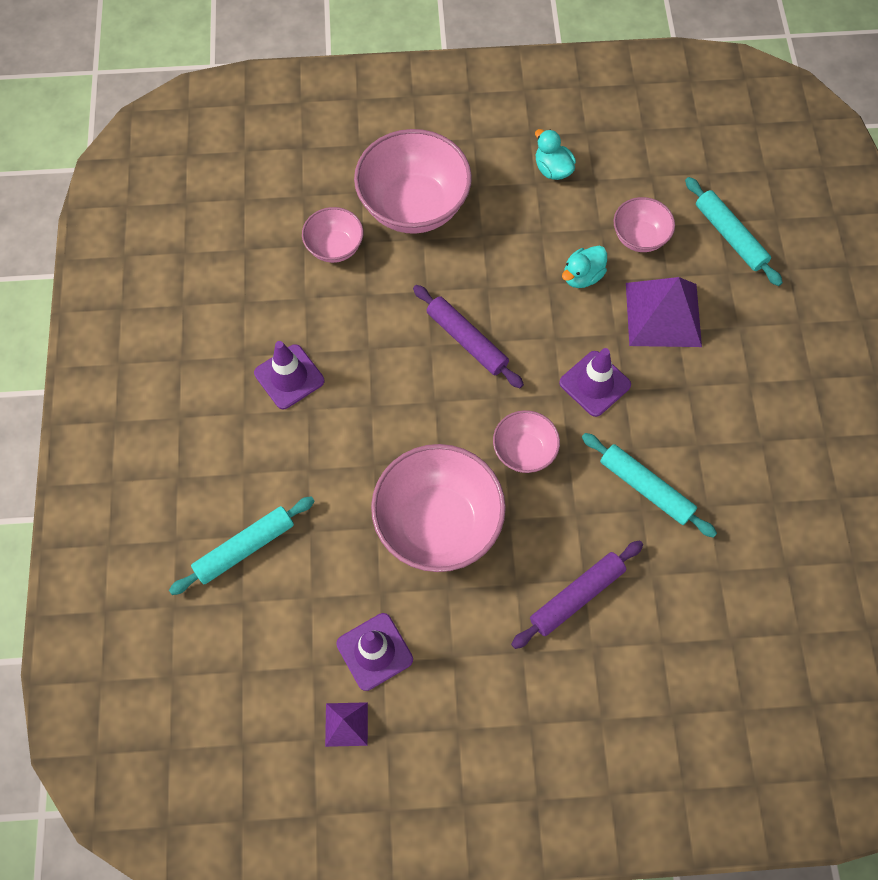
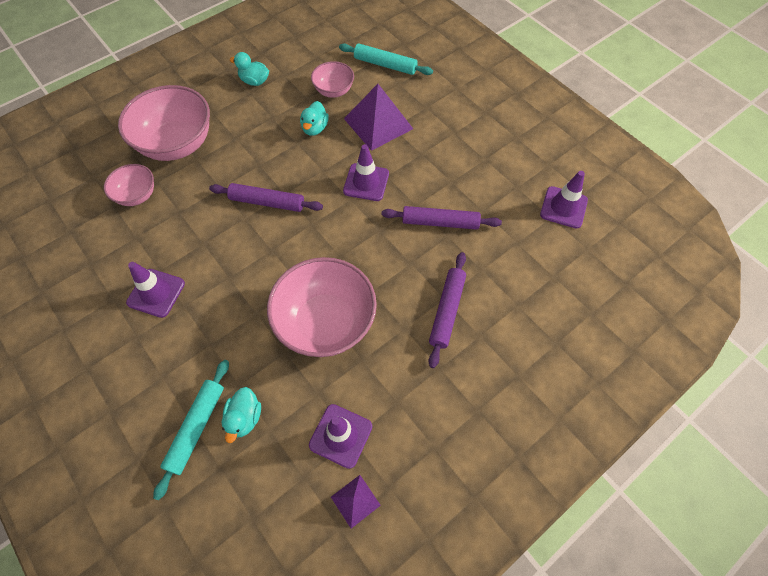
camera: 35 degrees left, 5 degrees down
pink bowl [493,410,560,473] -> none
turquoise rolling pin [582,433,717,538] -> purple rolling pin [382,206,502,230]
none -> turquoise duck [222,387,261,443]
none -> purple traffic cone [540,171,588,229]

